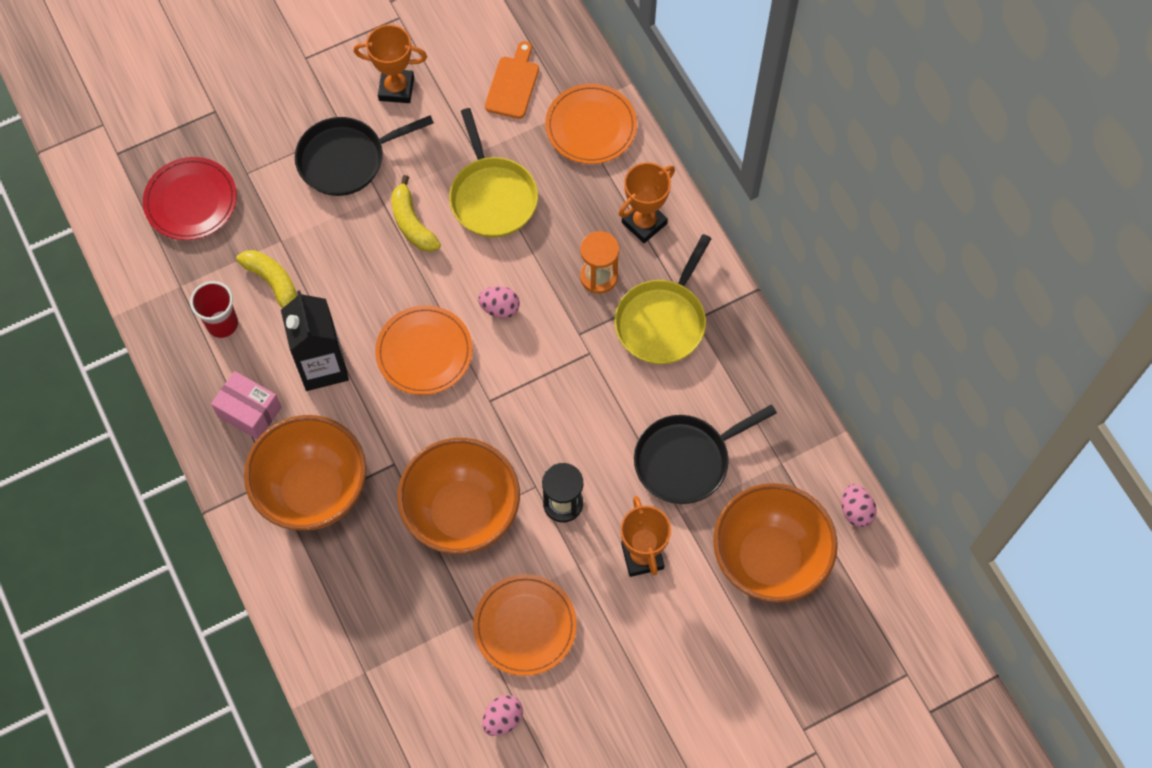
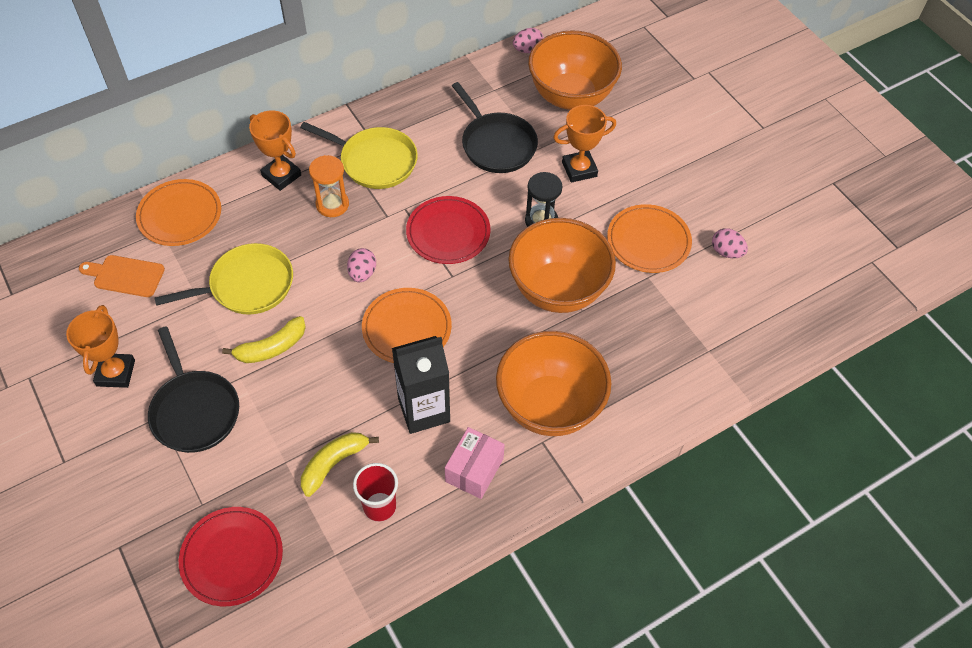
camera: 95 degrees left, 10 degrees down
none -> red plate [406,196,491,264]

